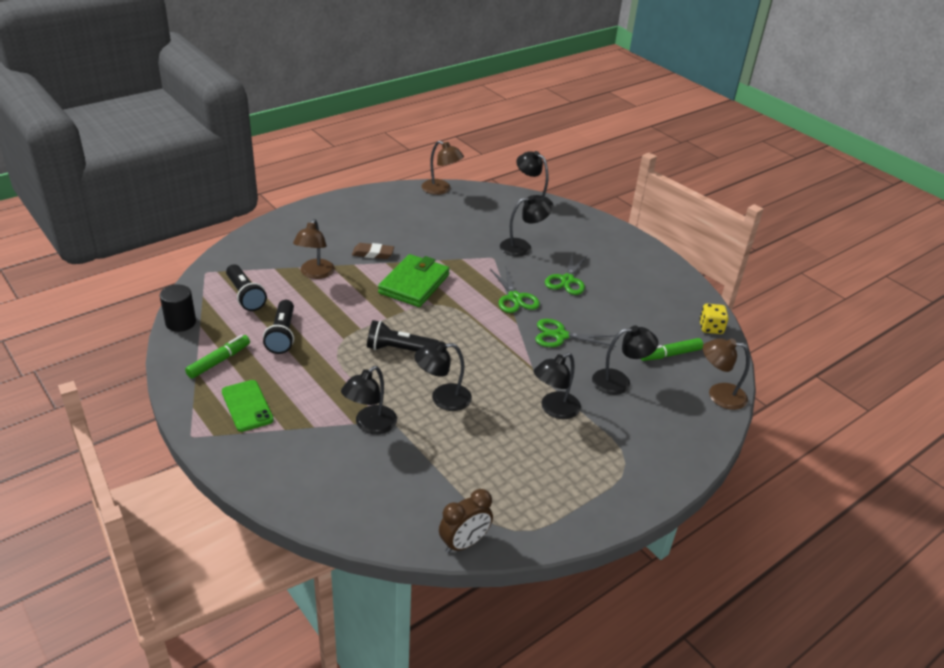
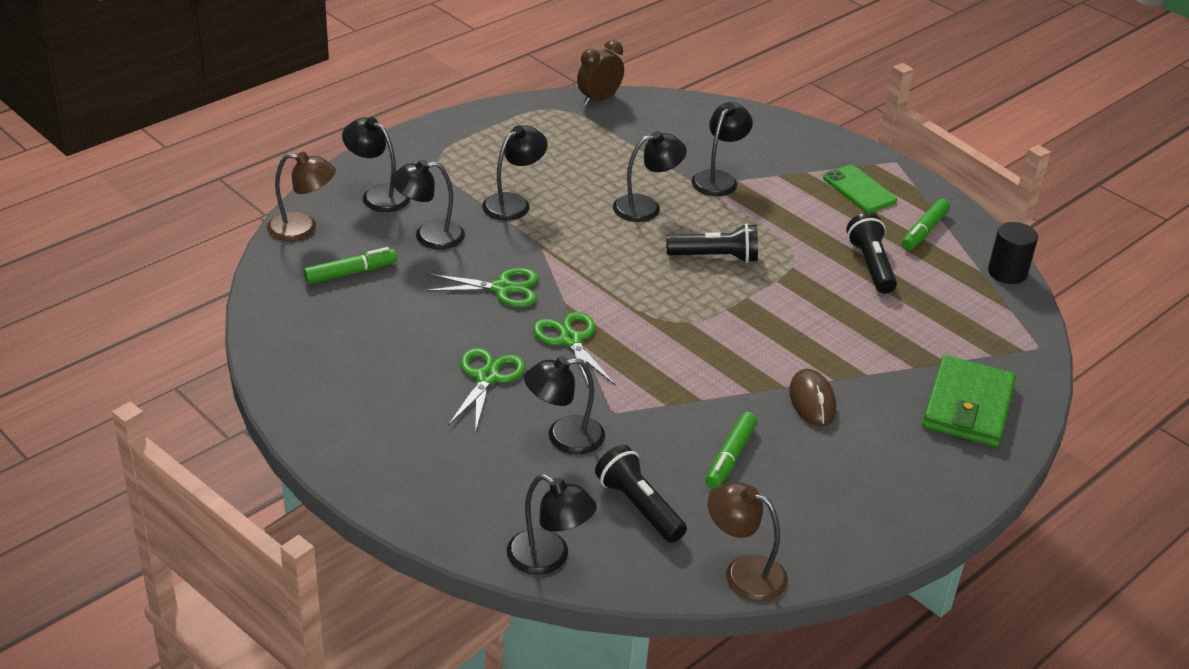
camera: 175 degrees right, 0 degrees up
black flashlight [226,264,267,311] -> black flashlight moved to [595,445,687,543]
brown lamp [293,219,335,279] -> none
brown eraser [352,243,394,259] -> brown mouse [789,369,836,427]
green wallet [378,254,450,307] -> green wallet moved to [922,355,1016,447]
yellow dice [699,304,729,334] -> none
none -> black lamp [342,117,410,212]
none -> green marker [705,412,757,489]

